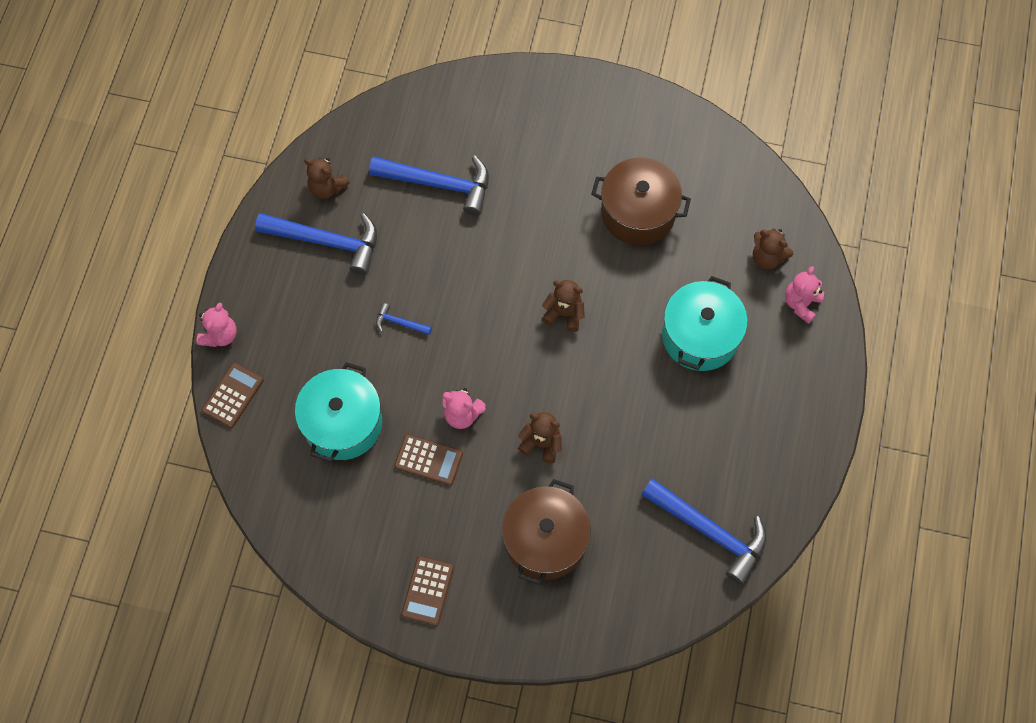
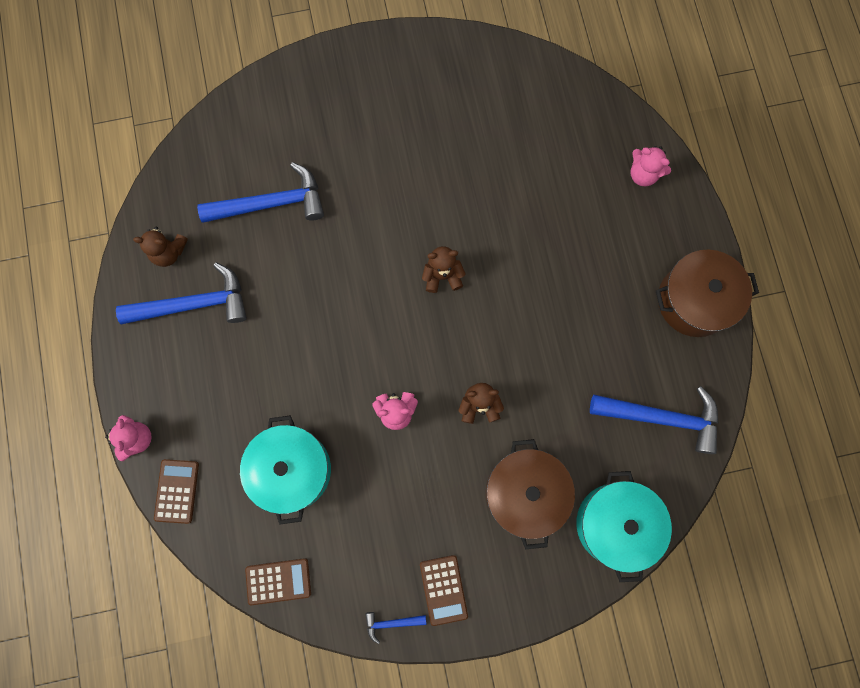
camera: 25 degrees left, 10 degrees up
blue hammer [376,303,432,335] -> blue hammer moved to [365,612,426,644]
brown calculator [394,434,463,485] -> brown calculator moved to [245,558,311,605]
brown pot [592,157,691,245] -> brown pot moved to [656,249,759,337]
turquoise pot [662,276,748,371] -> turquoise pot moved to [577,471,672,582]
brown teddy bear [753,229,793,269] -> none
pink teddy bear [785,266,824,324] -> pink teddy bear turned 60 degrees counterclockwise [630,146,671,186]

